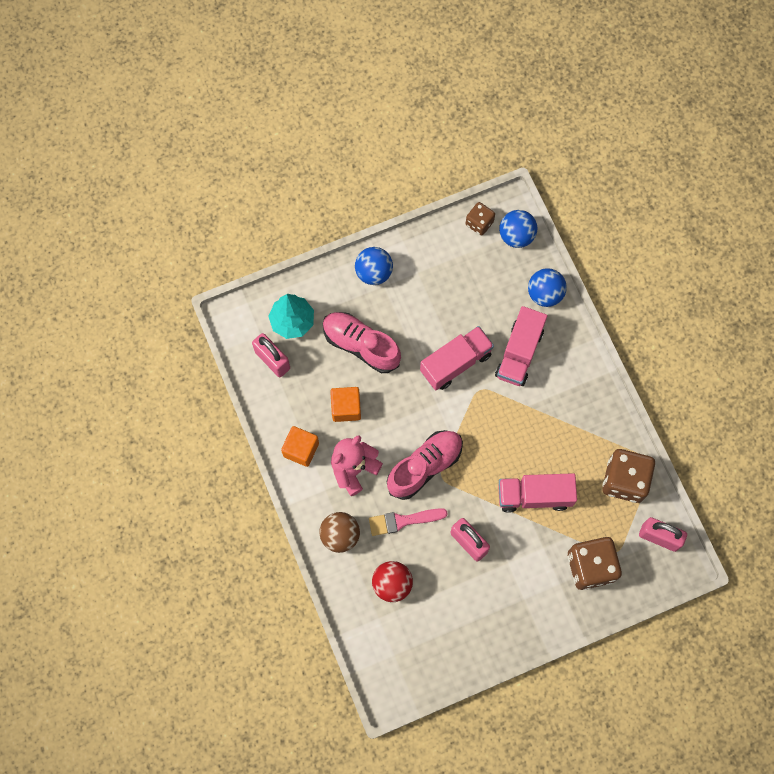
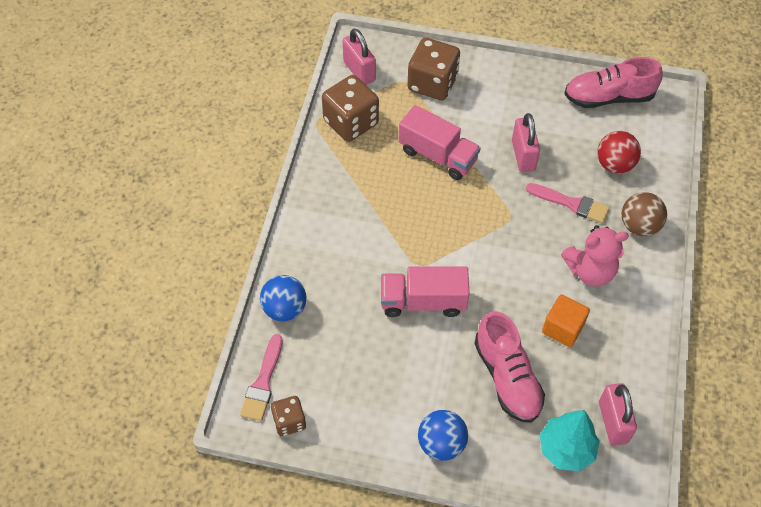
camera: 145 degrees left, 15 degrees down
orange cube [281,426,319,467] -> none
pink shoe [387,430,463,500] -> pink shoe moved to [564,57,663,108]
pink truck [495,306,547,386] -> none
blue ball [499,210,537,248] -> pink brush [240,334,283,421]

